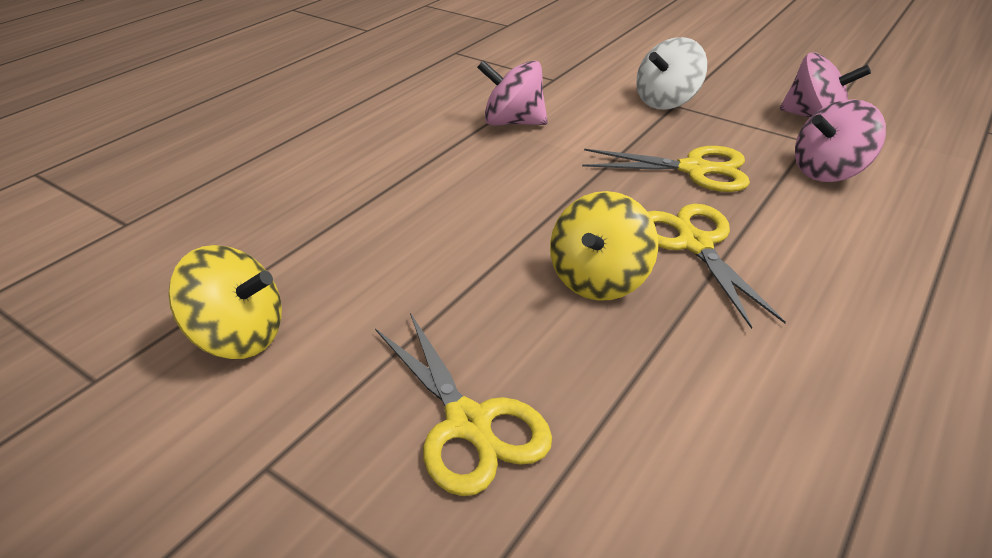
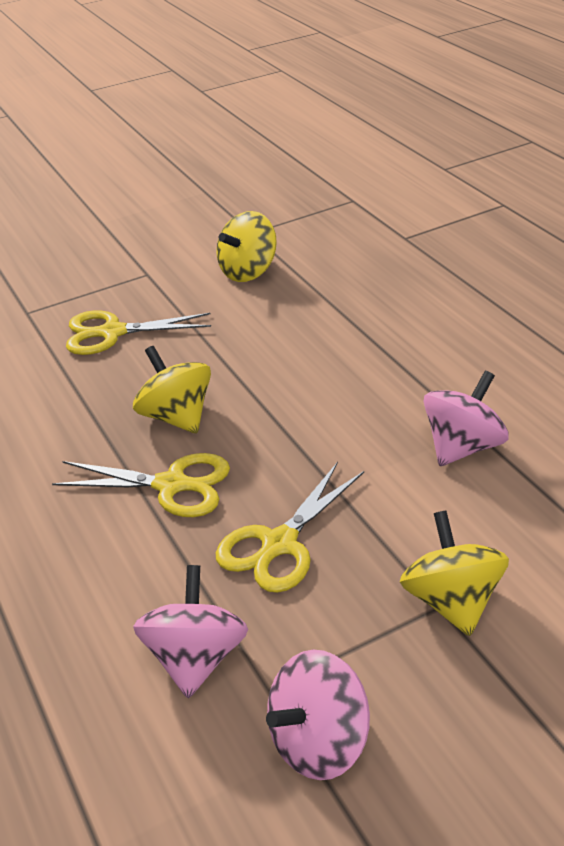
camera: 120 degrees right, 0 degrees up
white spinning top [636,37,707,110] -> yellow spinning top [400,511,509,636]

